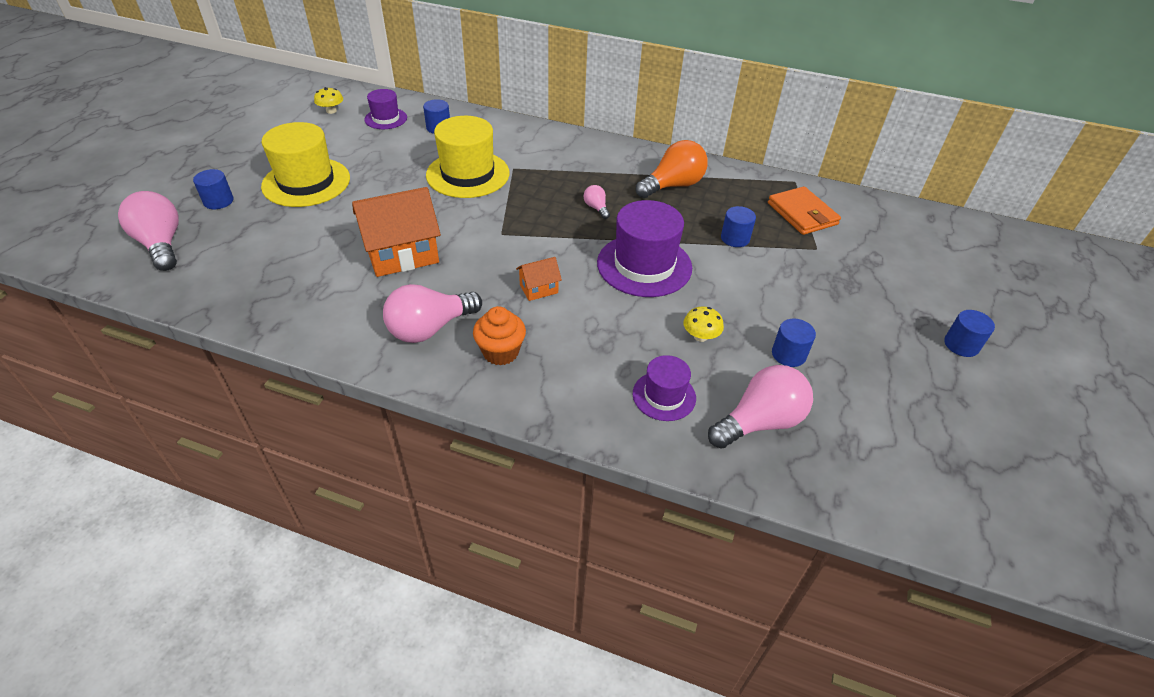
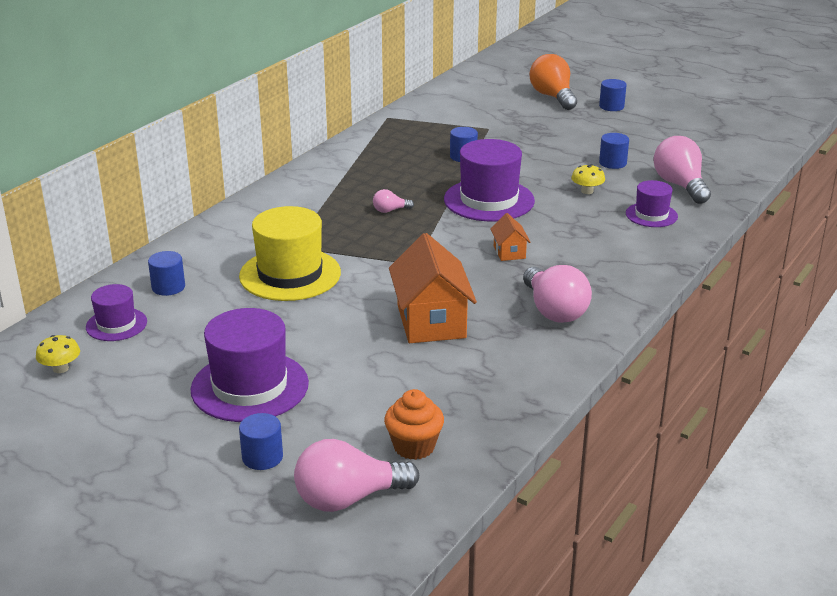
camera: 75 degrees left, 15 degrees down
yellow hat [261,122,350,207] -> purple hat [191,308,309,422]
orange cupcake [473,306,526,365] -> orange cupcake moved to [384,389,444,460]
orange light bulb [636,140,708,198] -> orange light bulb moved to [529,54,577,110]
orange wallet [768,186,841,235] -> none

